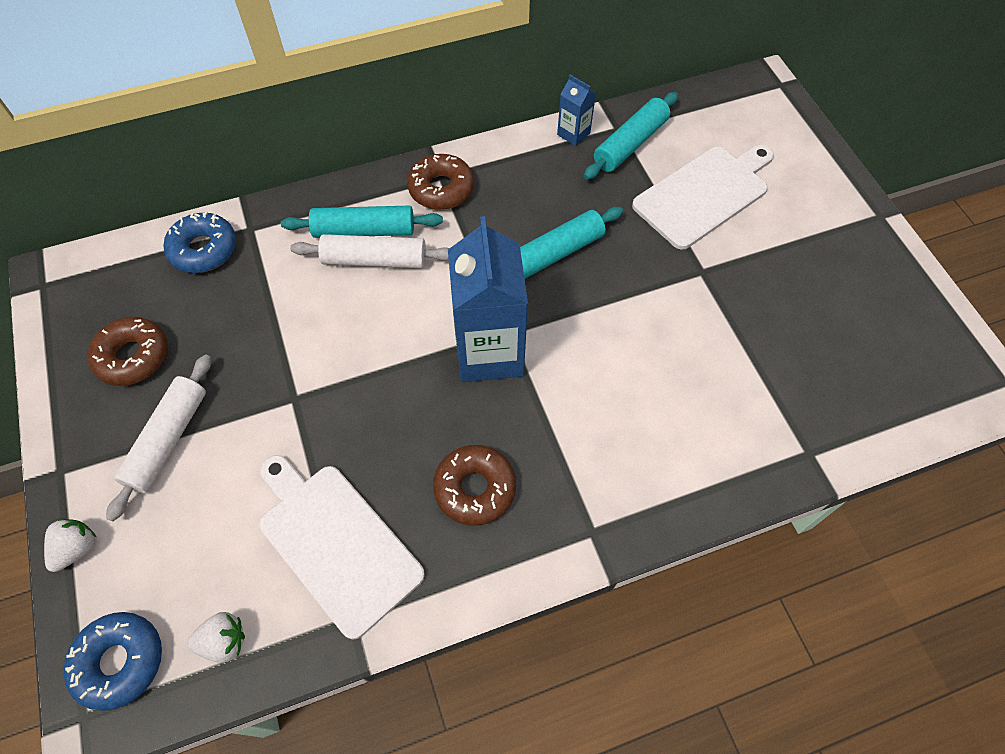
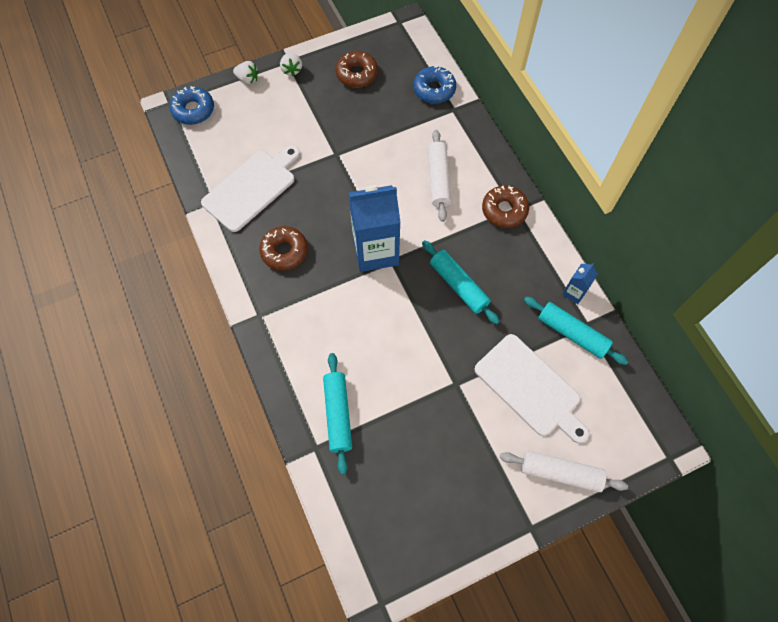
camera: 85 degrees right, 5 degrees up
white rolling pin [106,354,211,521] -> white rolling pin moved to [500,451,628,492]
white strawberry [187,612,245,663] -> white strawberry moved to [280,53,302,76]
turquoise rolling pin [281,206,443,238] -> turquoise rolling pin moved to [323,353,352,475]

